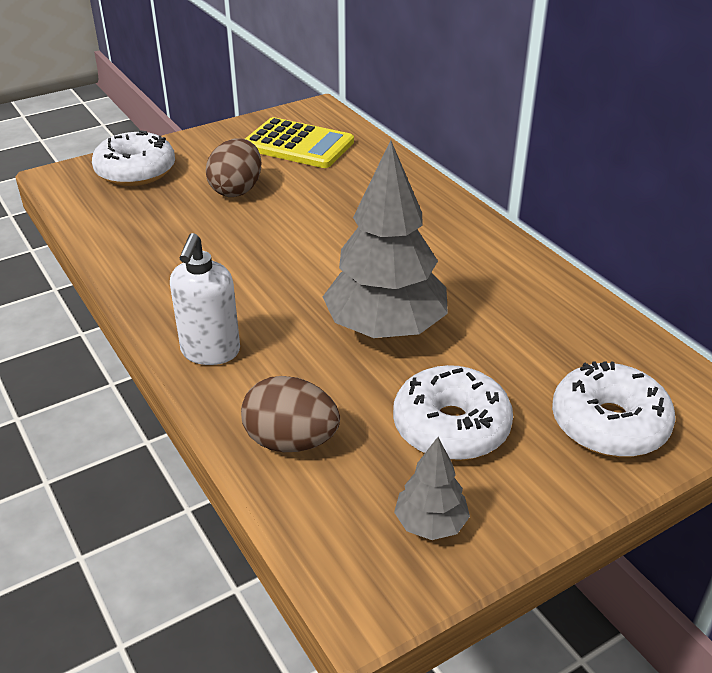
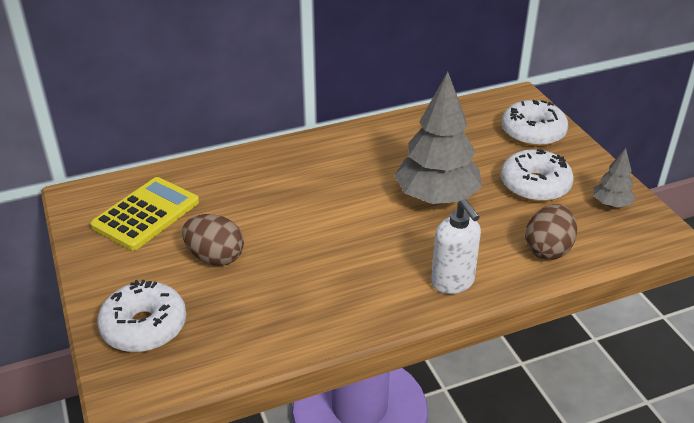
camera: 80 degrees left, 0 degrees up
white soap dispenser [170,233,240,365] -> white soap dispenser turned 45 degrees clockwise [431,199,481,294]

